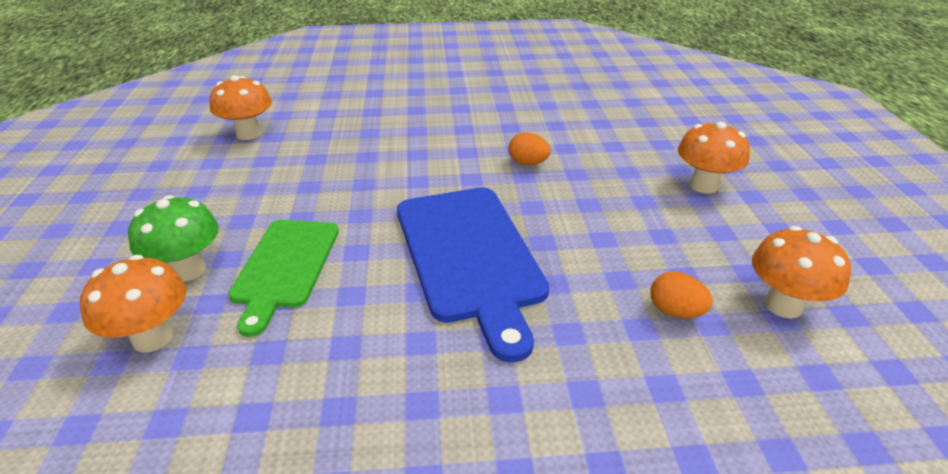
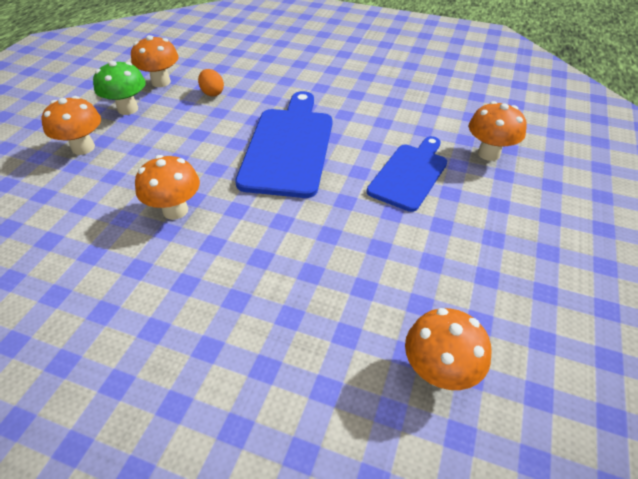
camera: 155 degrees left, 10 degrees up
green mushroom [128,195,219,282] -> green mushroom moved to [93,61,146,115]
green cutting board [228,220,339,337] -> blue cutting board [366,136,447,212]
orange egg [509,132,551,165] -> orange mushroom [135,155,200,220]

